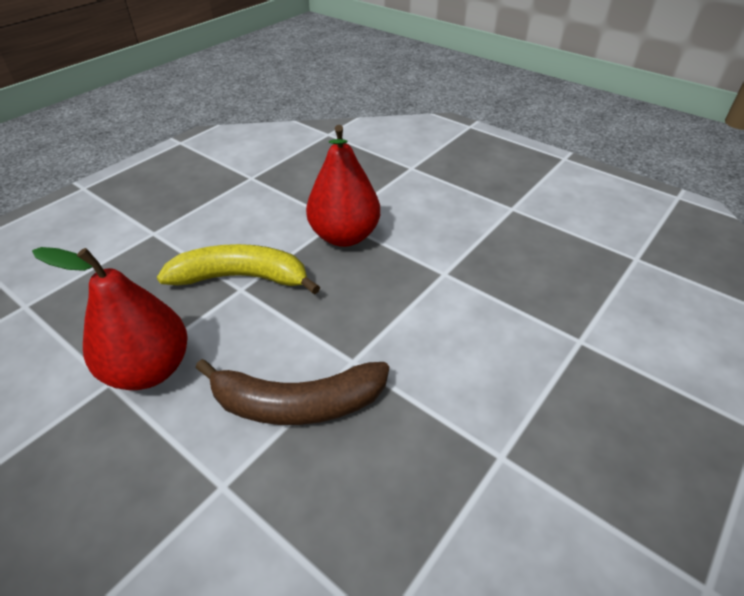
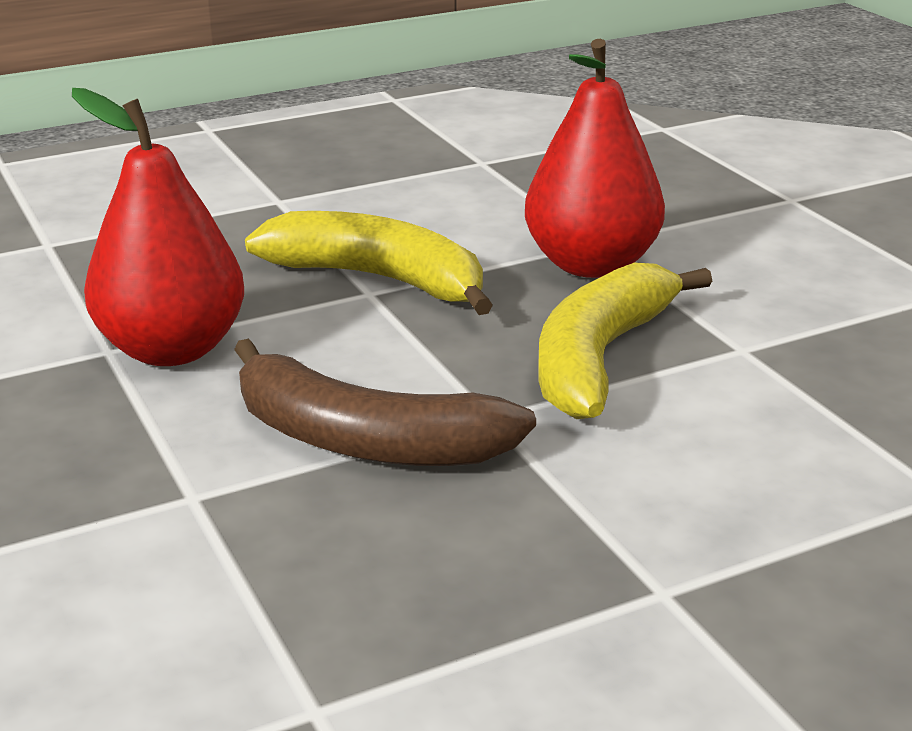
camera: 25 degrees right, 15 degrees down
none -> yellow banana [538,262,712,419]

